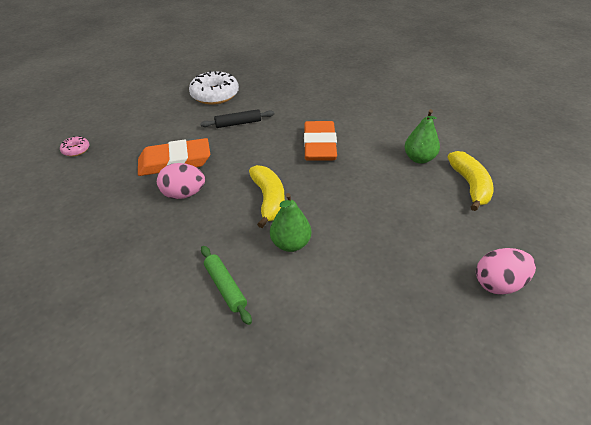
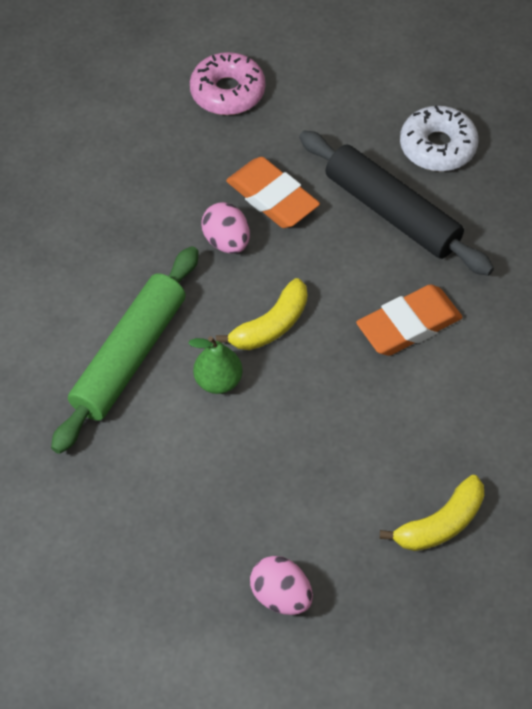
camera: 60 degrees right, 15 degrees up
pink donut [60,136,90,156] -> pink donut [190,52,265,115], size x2.07
black rolling pin [200,109,274,128] -> black rolling pin [299,131,494,276], size x2.22
green rolling pin [201,246,252,325] -> green rolling pin [51,246,199,454], size x2.22
green pear [405,109,440,164] -> none

